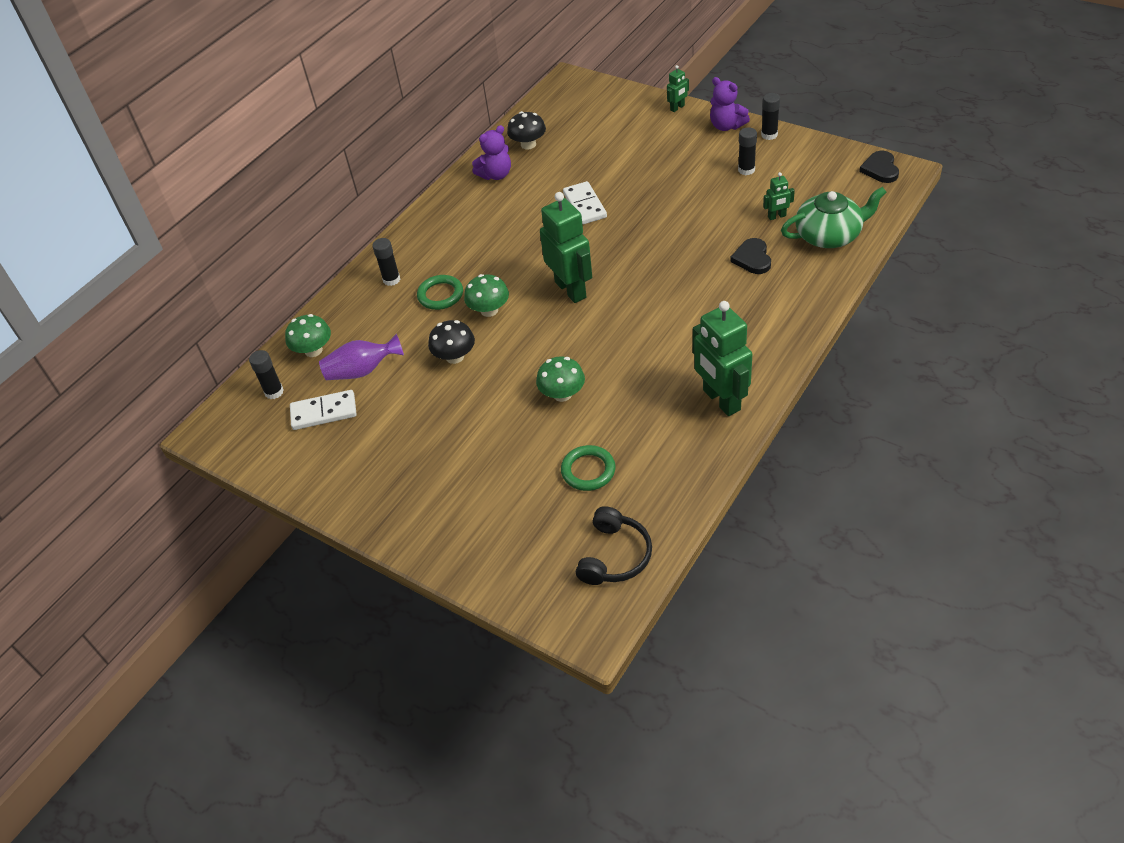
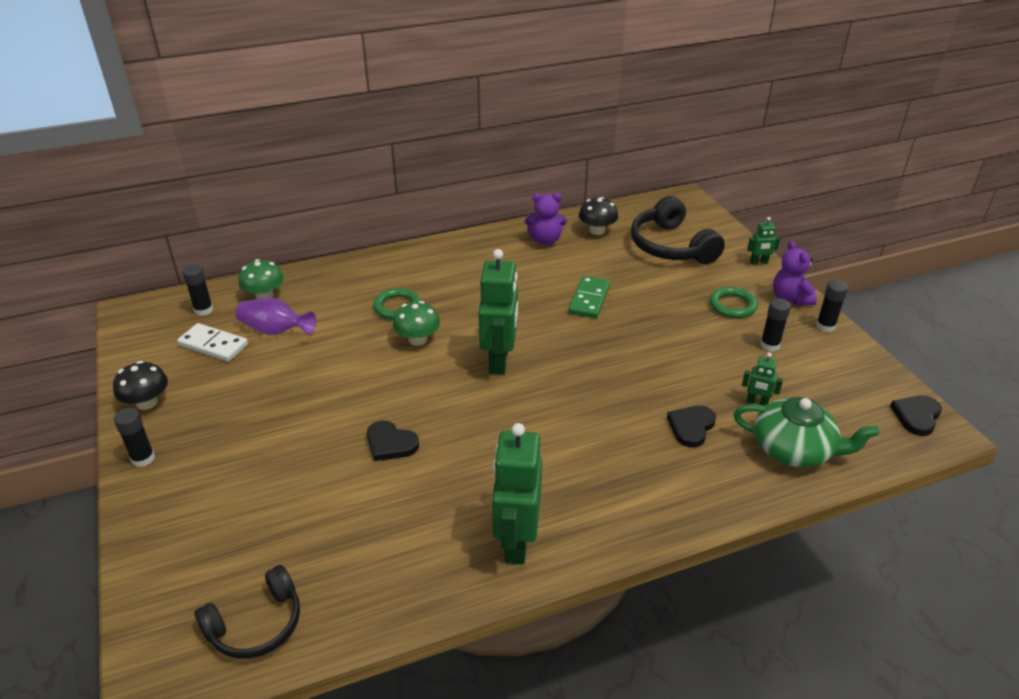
camera: 30 degrees right, 10 degrees down
black glue stick [372,238,400,286] -> black glue stick moved to [114,408,155,467]
black mushroom [428,320,475,364] -> black mushroom moved to [113,361,168,410]
green mushroom [536,356,585,402] -> black heart [367,420,419,461]
green ring [561,445,615,491] -> green ring moved to [710,287,758,318]
white domino [563,181,607,225] -> green domino [568,276,610,318]
none -> black headphones [631,196,725,264]

